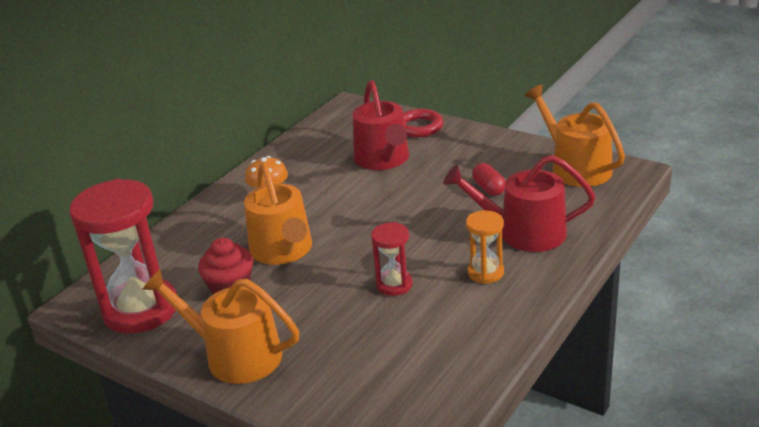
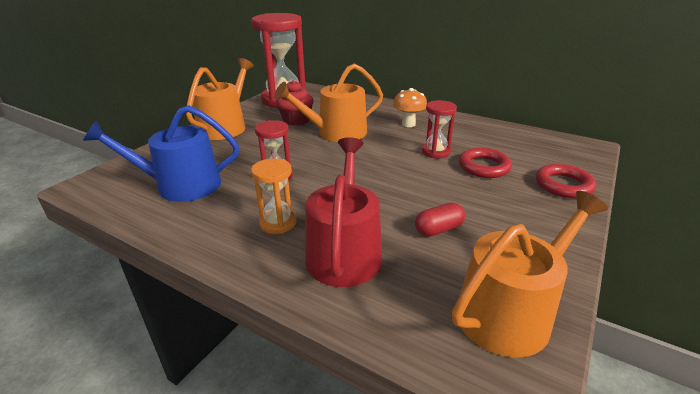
camera: 85 degrees right, 0 degrees up
red watering can [352,80,409,170] -> red ring [459,148,512,178]
none -> blue watering can [83,105,239,202]
none -> red hourglass [422,100,457,158]

